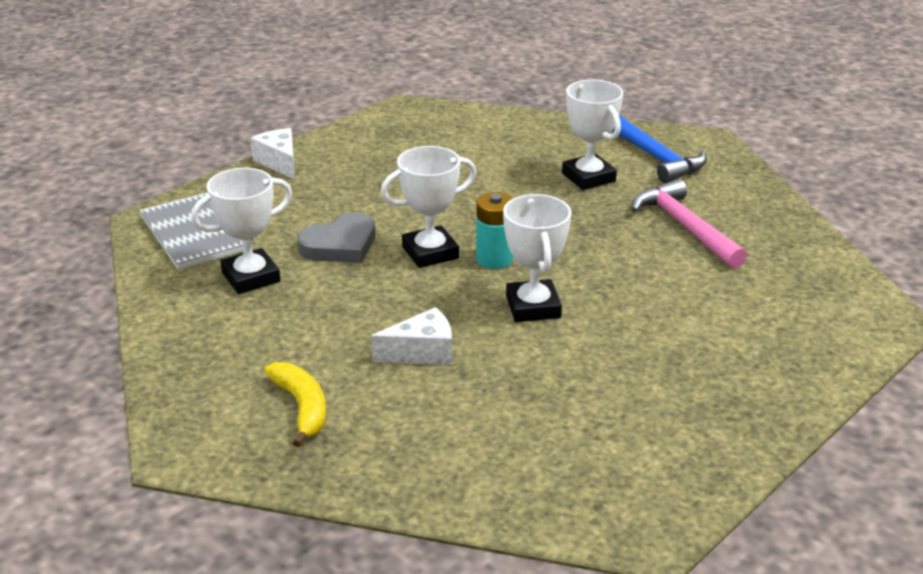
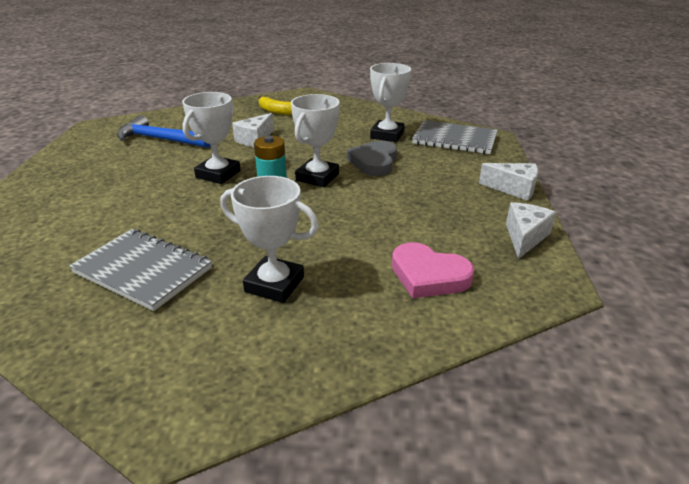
camera: 140 degrees right, 0 degrees up
white trophy [503,194,571,322] -> white trophy turned 75 degrees clockwise [182,92,241,184]
blue hammer [612,115,707,183] -> blue hammer moved to [117,115,210,148]
pink hammer [631,179,747,268] -> grey notebook [69,229,212,311]
none -> pink heart [392,242,474,298]
none -> white cheese [506,202,556,259]

